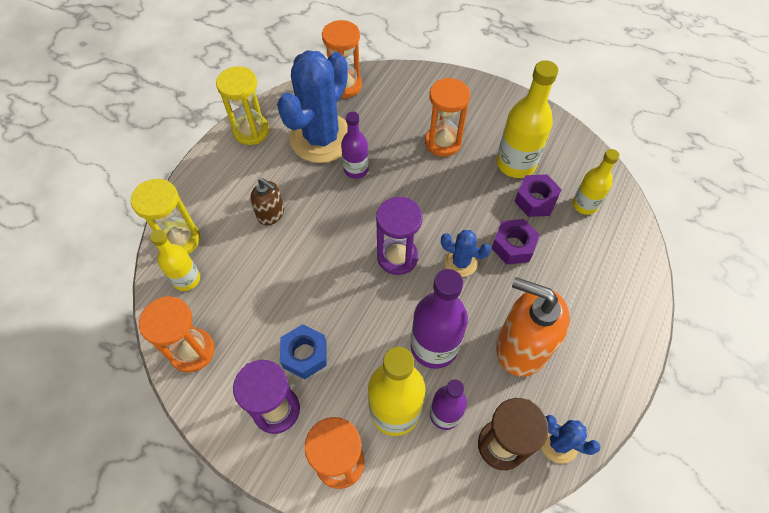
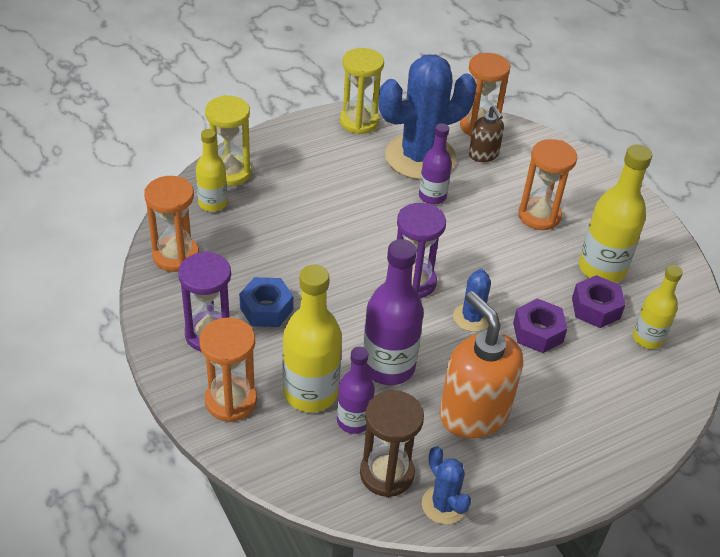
camera: 30 degrees right, 15 degrees down
brown soap dispenser [250,178,284,226] -> brown soap dispenser moved to [469,105,504,162]
blue cactus [441,230,491,277] -> blue cactus turned 45 degrees clockwise [453,268,491,332]

